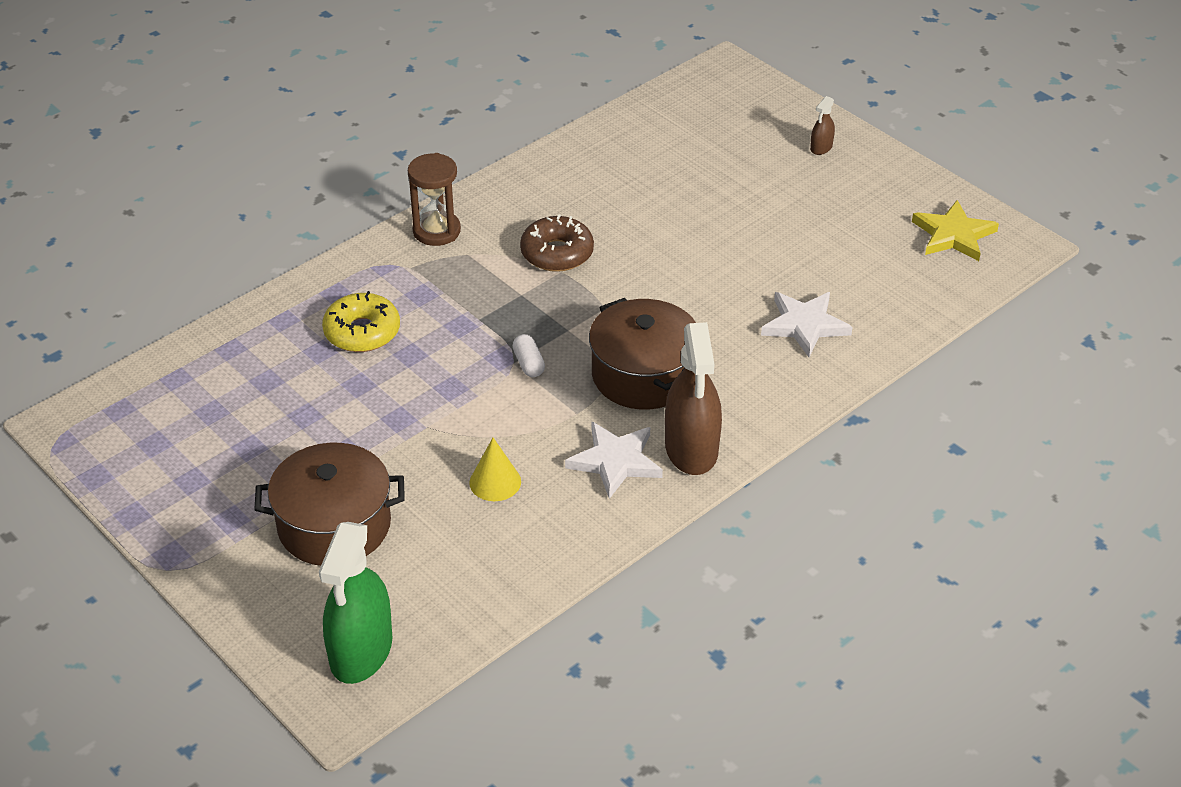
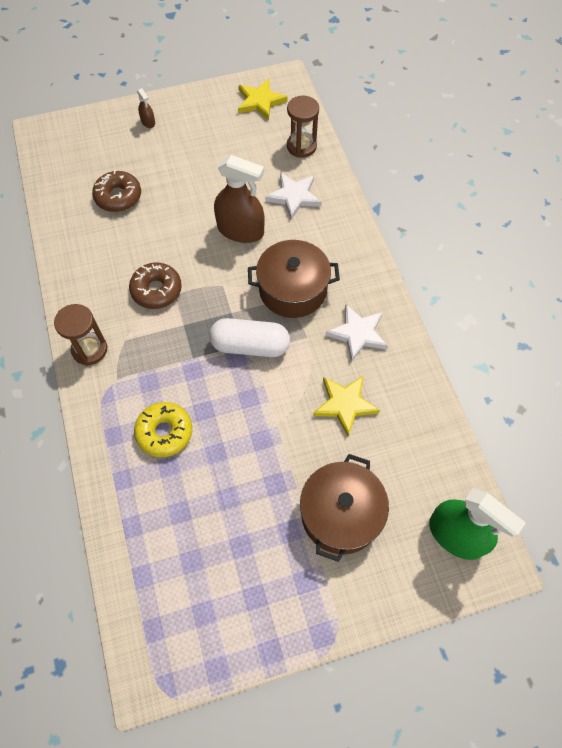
camera: 65 degrees left, 20 degrees up
yellow cone [469,438,521,501] -> yellow star [313,375,380,436]
white capsule [513,334,545,377] -> white capsule [209,318,290,357], size x2.15
brown spray bottle [665,322,722,475] -> brown spray bottle moved to [214,155,265,243]
none -> brown donut [92,171,141,212]
none -> brown hourglass [287,96,319,158]

